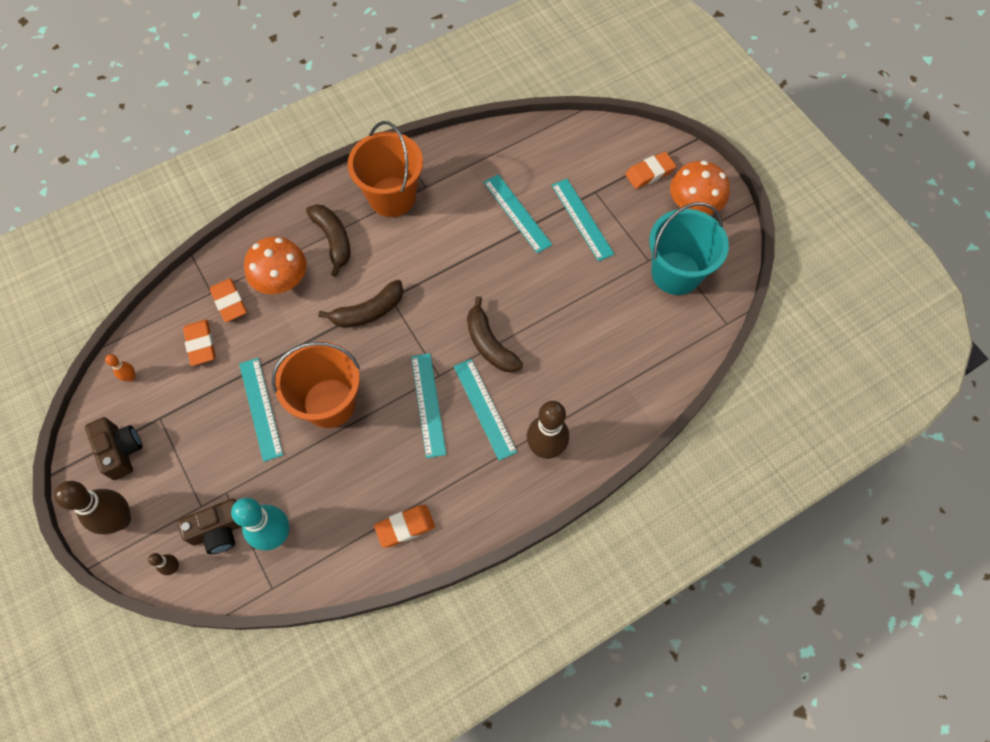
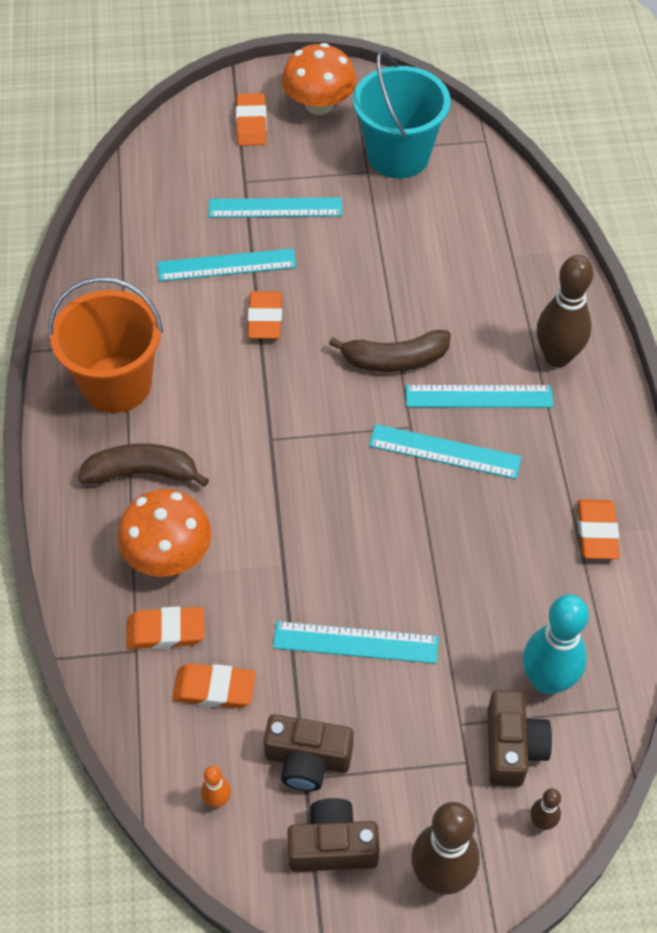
camera: 65 degrees left, 10 degrees down
orange bucket [272,341,360,428] -> none
brown banana [318,280,403,328] -> none
none -> orange eraser [248,291,282,339]
none -> brown camera [264,714,354,791]

